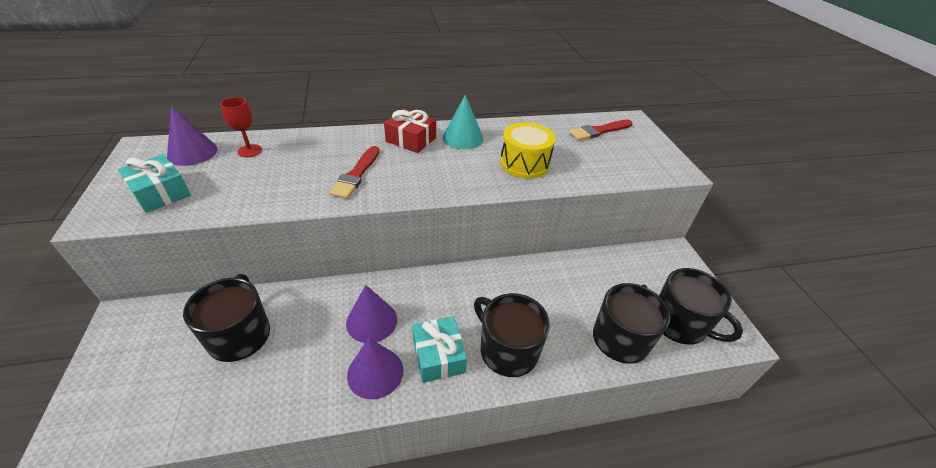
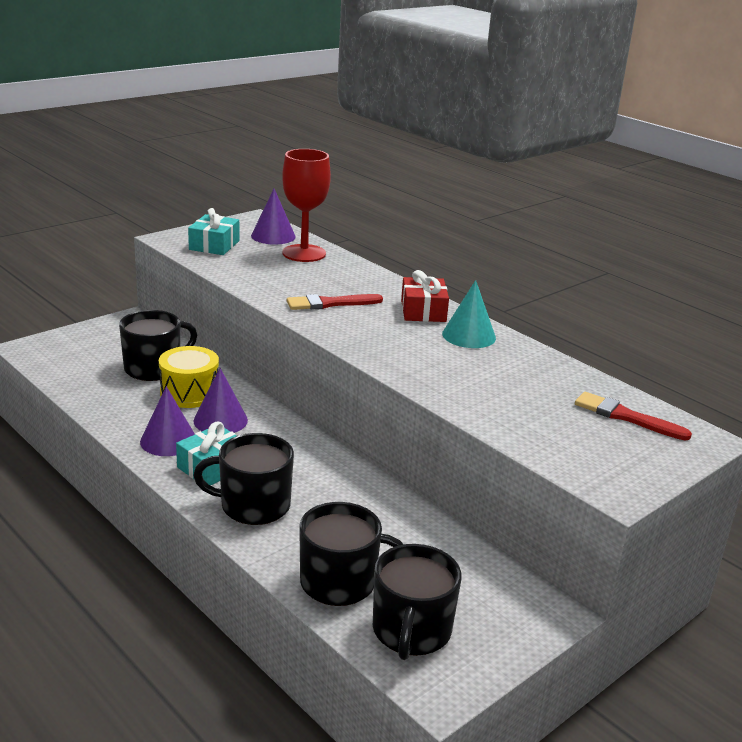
camera: 60 degrees right, 15 degrees down
red goblet [220,97,262,157] -> red goblet [282,149,331,262], size x1.86
black mug [474,293,550,377] -> black mug turned 105 degrees counterclockwise [193,433,294,525]
yellow drum [500,122,556,179] -> yellow drum moved to [159,346,219,408]

